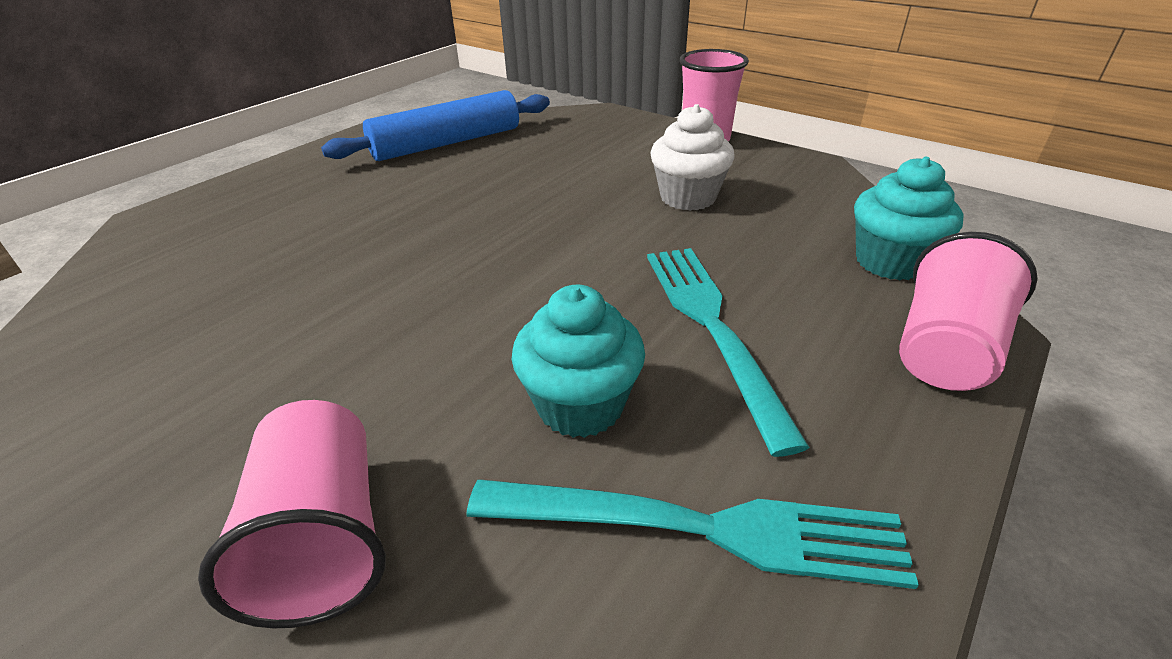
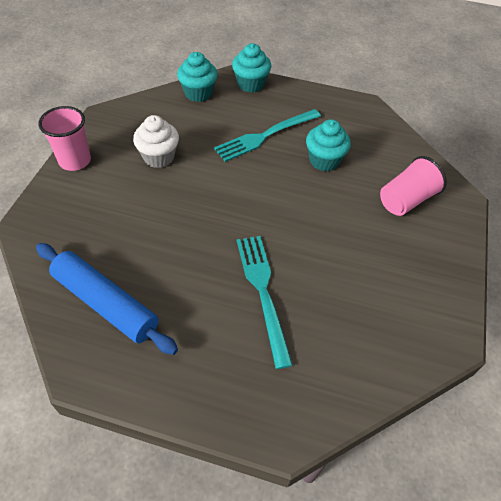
camera: 115 degrees left, 15 degrees up
turquoise fork [466,479,919,589] -> turquoise fork moved to [237,236,293,369]
pink cup [899,232,1038,391] -> turquoise cupcake [232,43,271,93]

